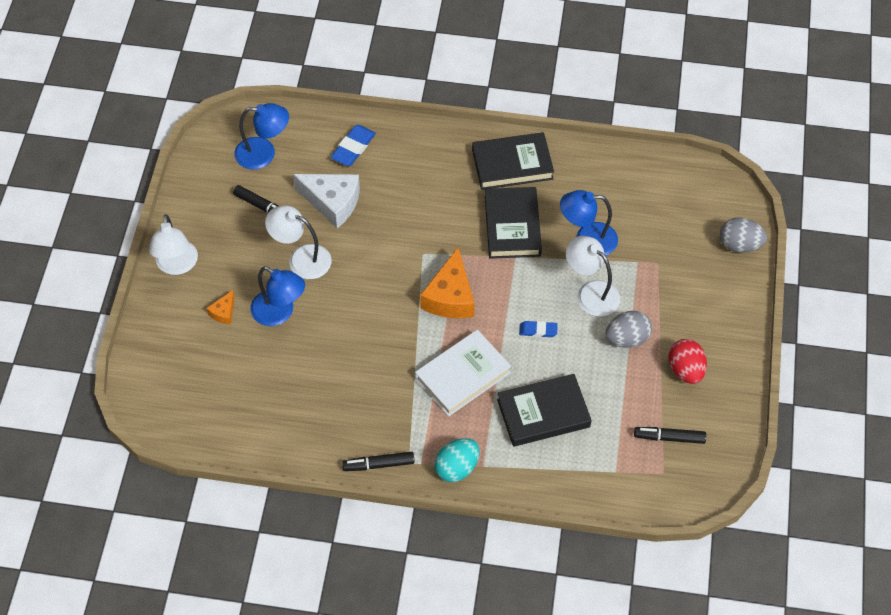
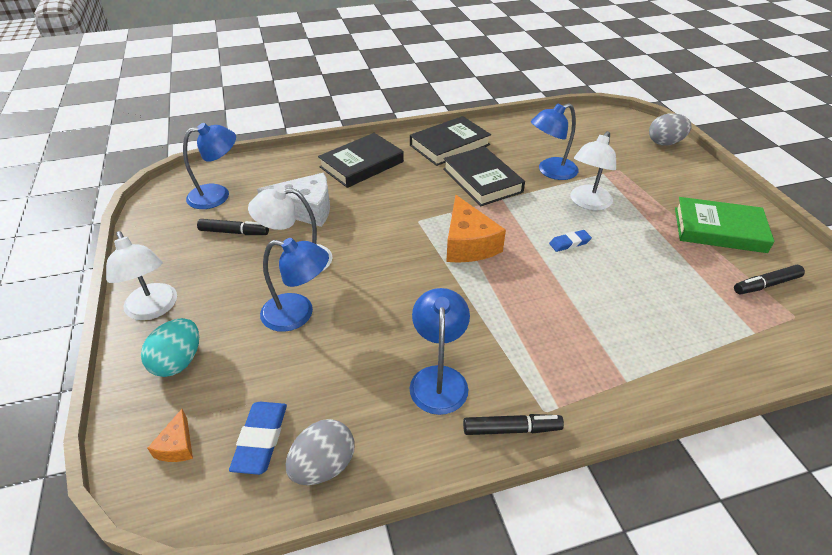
camera: 25 degrees left, 15 degrees down
orange cheese [206,290,235,325] -> orange cheese moved to [147,409,193,462]
blue eraser [330,125,376,166] -> blue eraser moved to [229,402,287,475]
black marker [342,452,415,471] -> black marker turned 150 degrees counterclockwise [463,414,564,435]
white book [415,330,511,417] -> none
turquoise egg [434,438,480,482] -> turquoise egg moved to [141,318,199,377]
black book [497,374,592,447] -> black book moved to [318,133,404,188]
white lamp [566,236,620,317] -> white lamp turned 75 degrees counterclockwise [570,131,616,211]
grey egg [605,311,652,348] -> grey egg moved to [285,419,355,485]
red egg [668,339,707,384] -> green book [675,197,774,253]
none -> blue lamp [409,288,470,415]

